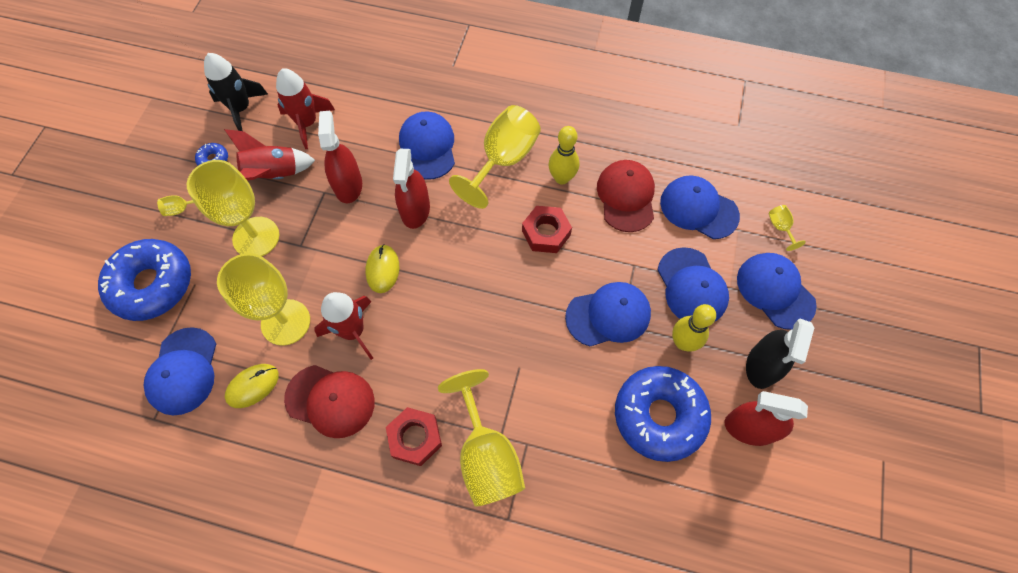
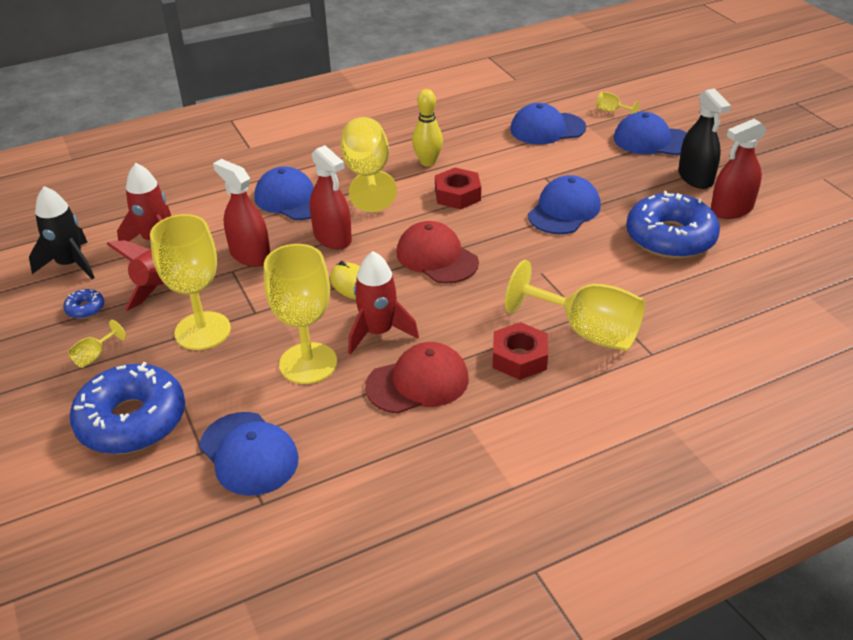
camera: 40 degrees left, 25 degrees down
yellow mouse [225,364,279,408] -> none
red cap [597,160,655,232] -> red cap moved to [396,221,479,284]
blue cap [657,247,729,321] -> none
yellow bowling pin [672,304,716,352] -> none

